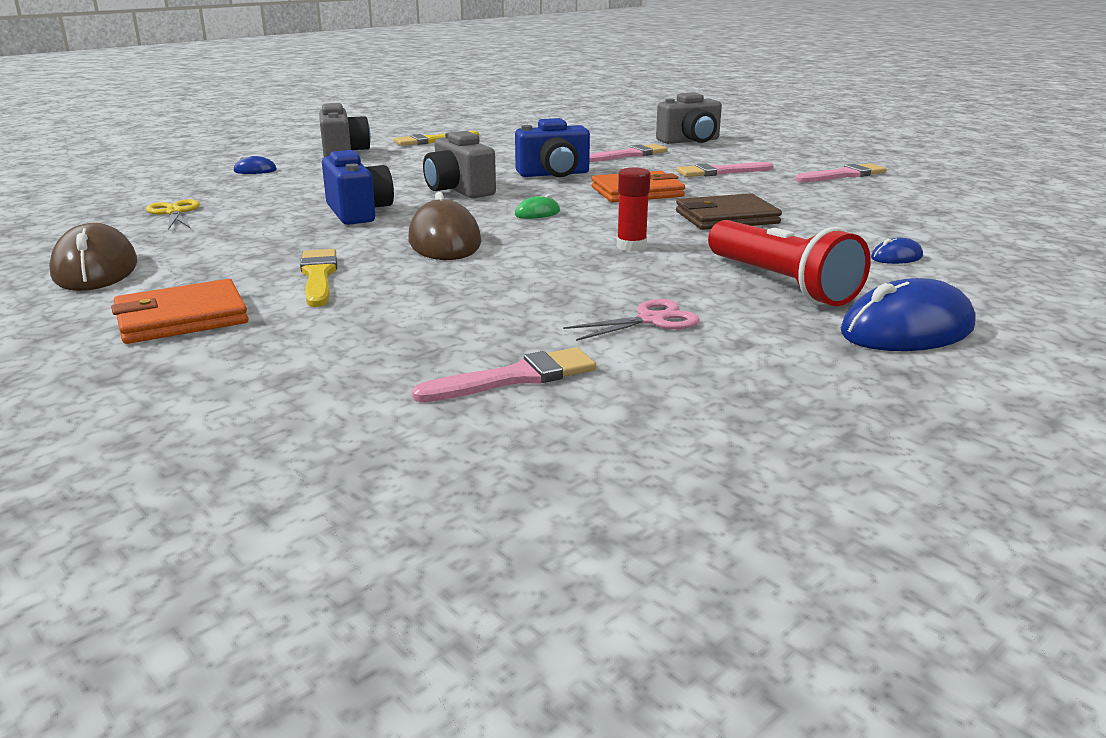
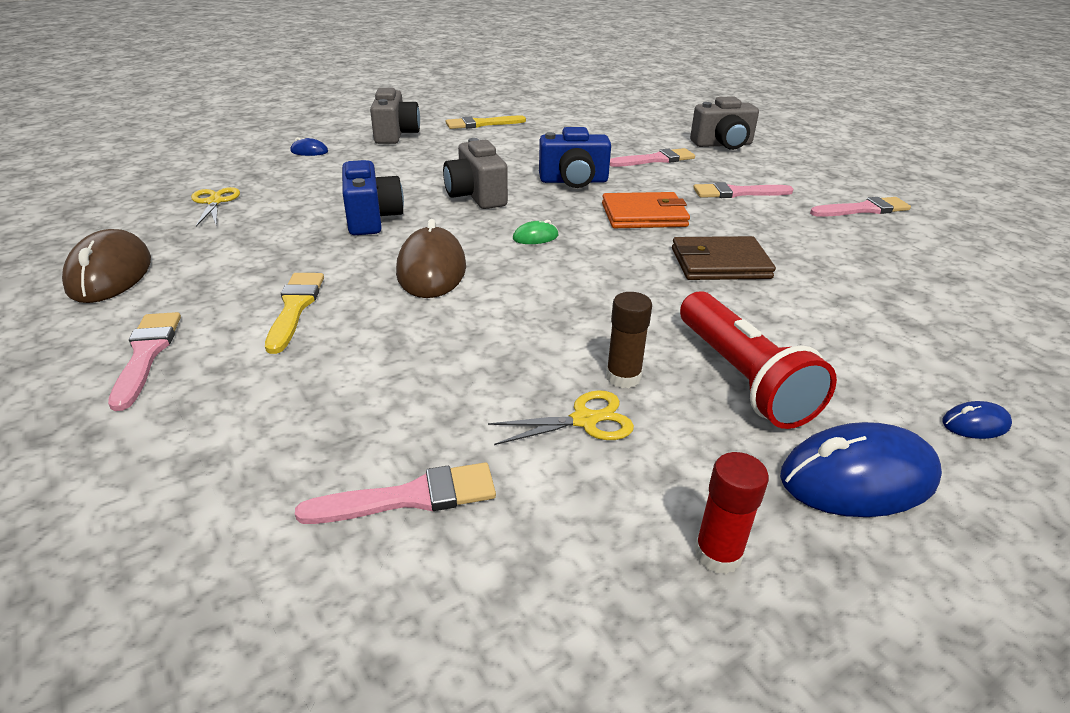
camera: 10 degrees right, 10 degrees up
orange wallet [111,279,249,344] -> pink brush [108,312,181,411]
pink scissors [563,299,700,341] -> yellow scissors [488,390,634,445]
red glue stick [617,167,651,252] -> red glue stick moved to [694,452,769,574]
blue mouse [871,238,923,264] -> blue mouse moved to [942,401,1012,439]
none -> brown glue stick [606,292,652,388]

